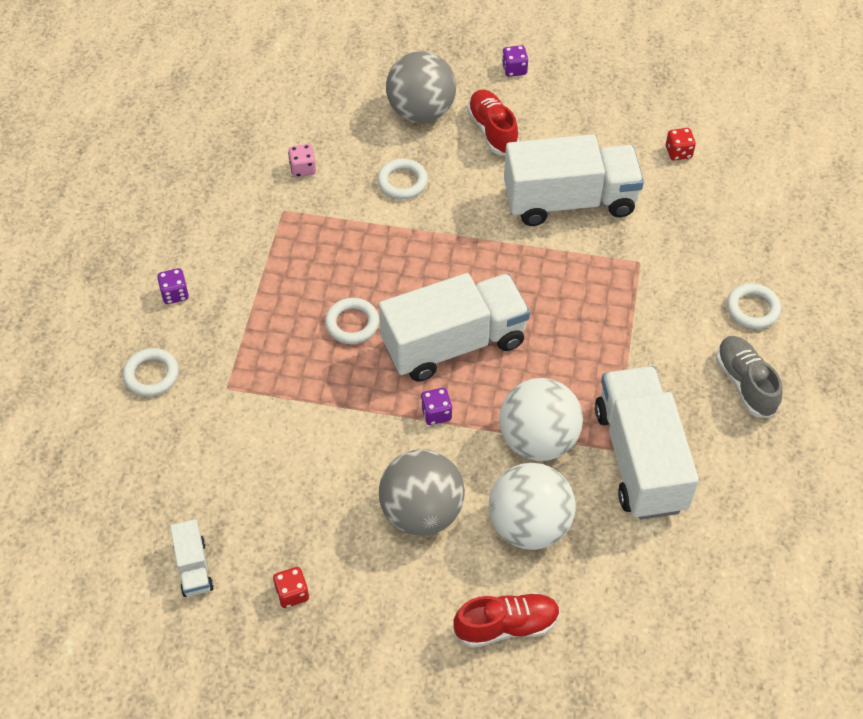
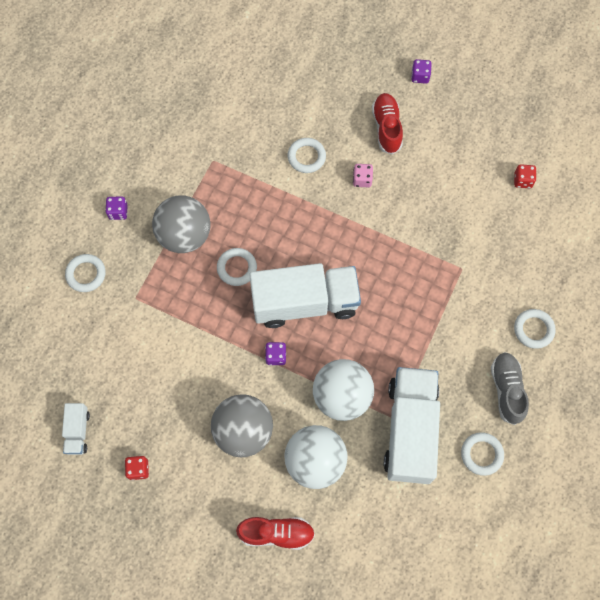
camera: 15 degrees right, 15 degrees up
pink dice [288,144,316,177] -> pink dice moved to [353,164,373,187]
grey ball [386,51,456,123] -> grey ball moved to [152,195,211,253]
white truck [504,134,644,226] -> none
none -> white ring [461,432,504,476]

